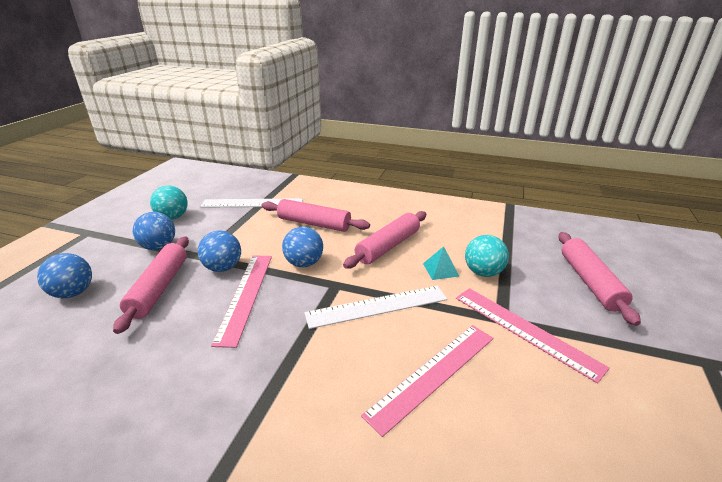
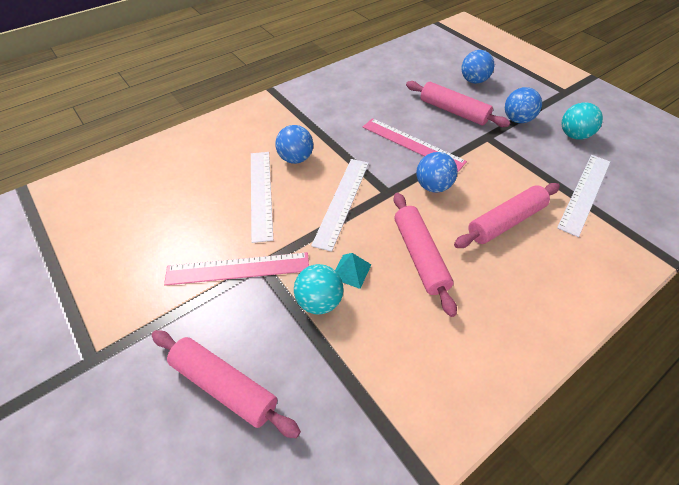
camera: 125 degrees right, 20 degrees up
blue ball [198,230,241,272] -> blue ball moved to [275,125,313,164]
pink ruler [361,325,493,437] -> white ruler [251,152,273,243]

